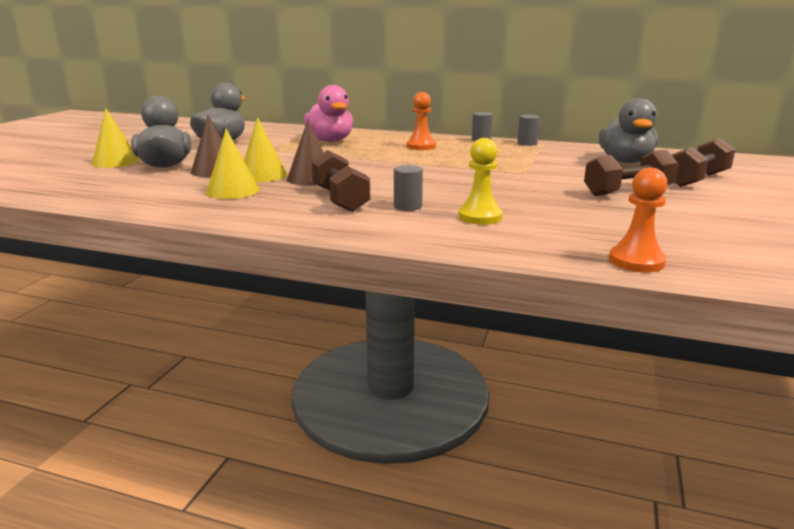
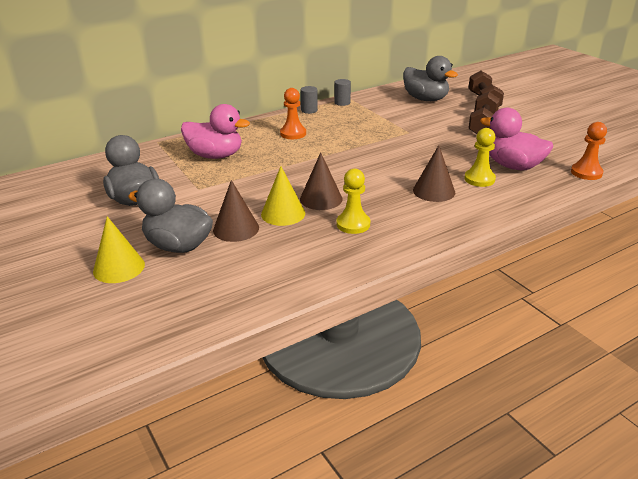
camera: 50 degrees left, 10 degrees up
yellow cone [206,129,260,199] -> none
brown dumbbell [311,150,370,212] -> none
grey cylinder [394,165,423,211] -> brown cone [413,145,455,202]
none -> yellow pawn [336,169,370,234]
none -> pink duck [480,108,553,170]

